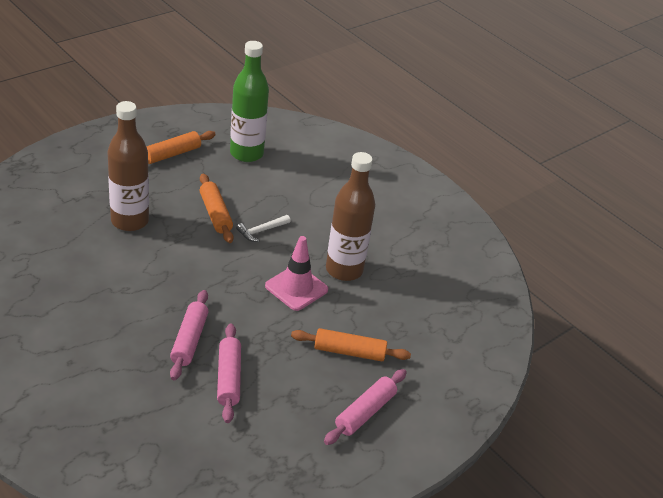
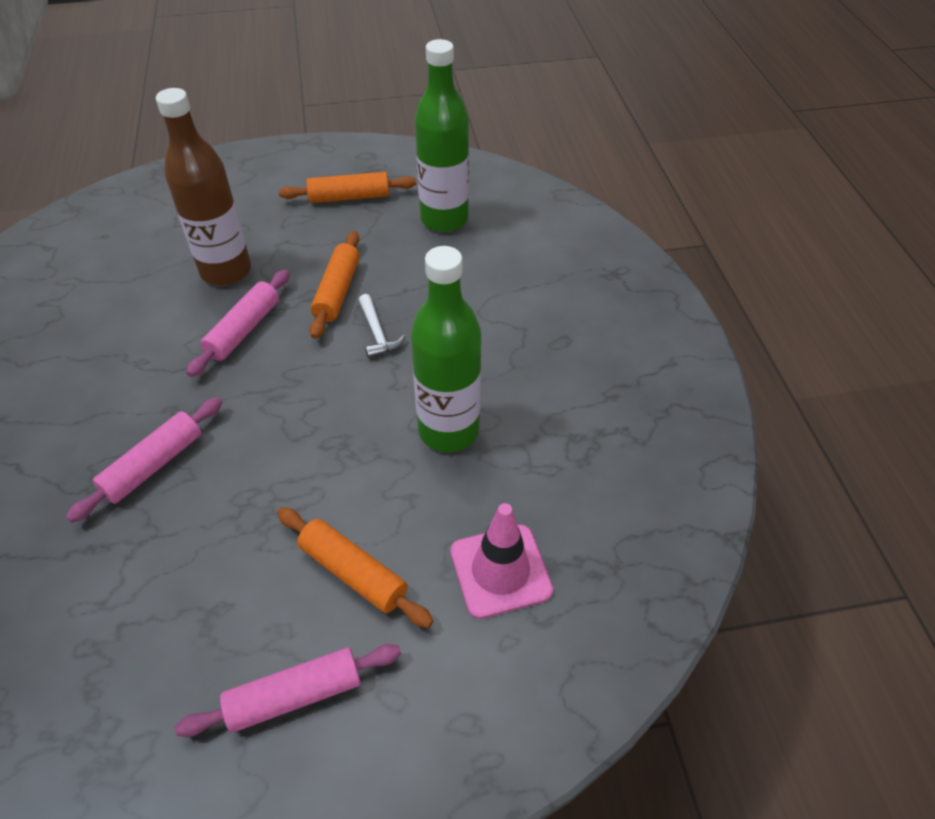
camera: 35 degrees right, 10 degrees up
pink rolling pin [217,324,241,423] -> pink rolling pin moved to [186,270,290,377]
white hammer [236,215,291,242] -> white hammer turned 105 degrees counterclockwise [359,294,406,359]
pink traffic cone [265,236,328,311] -> pink traffic cone moved to [450,503,553,619]
brown bottle [326,152,375,281] -> green bottle [411,246,481,452]

